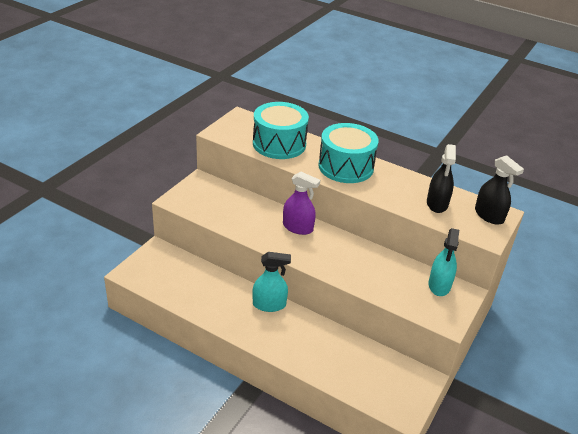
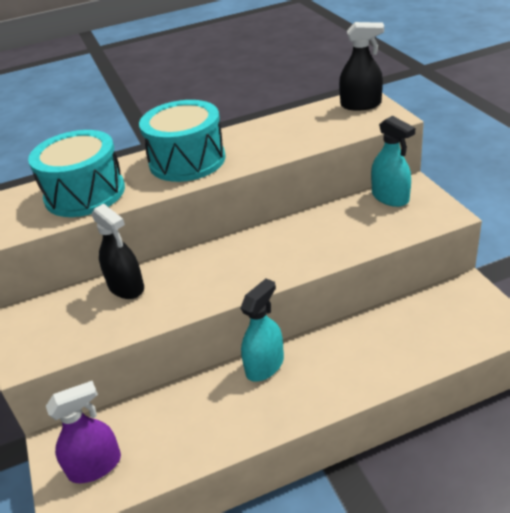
camera: 45 degrees left, 0 degrees up
purple spray bottle [283,172,320,235] -> purple spray bottle moved to [46,381,121,483]
black spray bottle [427,144,456,213] -> black spray bottle moved to [92,203,144,299]

